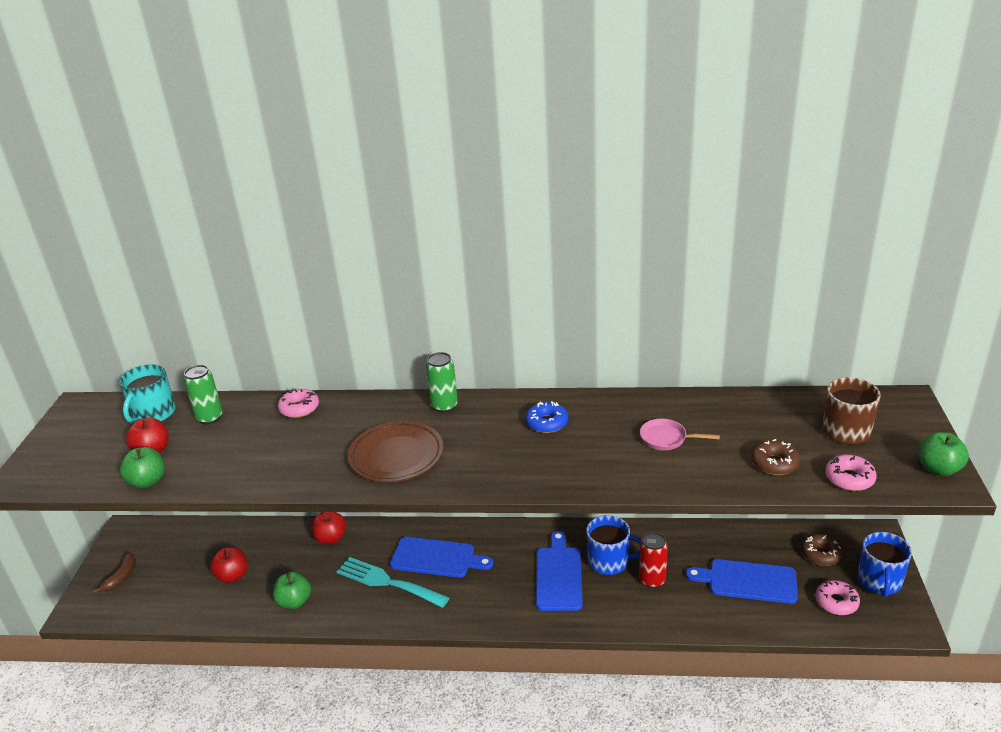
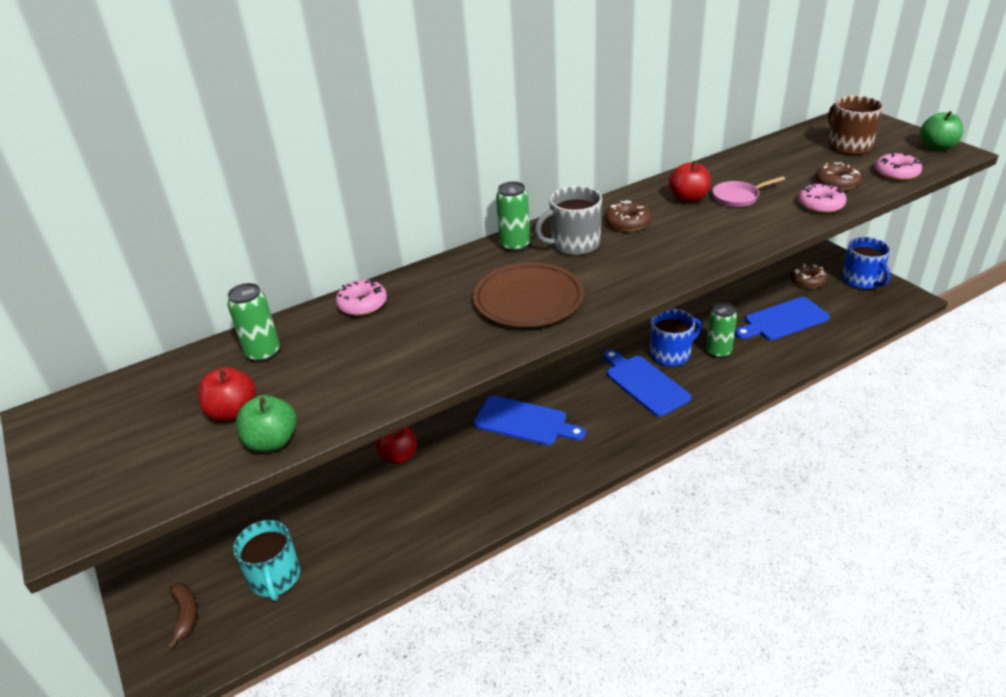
camera: 35 degrees left, 5 degrees up
turquoise mug [119,364,175,424] -> turquoise mug moved to [233,520,300,601]
red apple [210,547,247,583] -> red apple moved to [669,161,711,203]
green apple [273,572,311,609] -> none
turquoise fork [337,557,450,608] -> none
blue cutting board [390,537,493,578] -> blue cutting board turned 45 degrees clockwise [474,396,586,445]
blue donut [526,401,568,433] -> brown donut [605,200,651,232]
red can [639,532,668,588] -> green can [706,302,737,358]
pink donut [816,580,860,615] -> pink donut moved to [798,183,847,213]
none -> grey mug [535,186,602,256]

